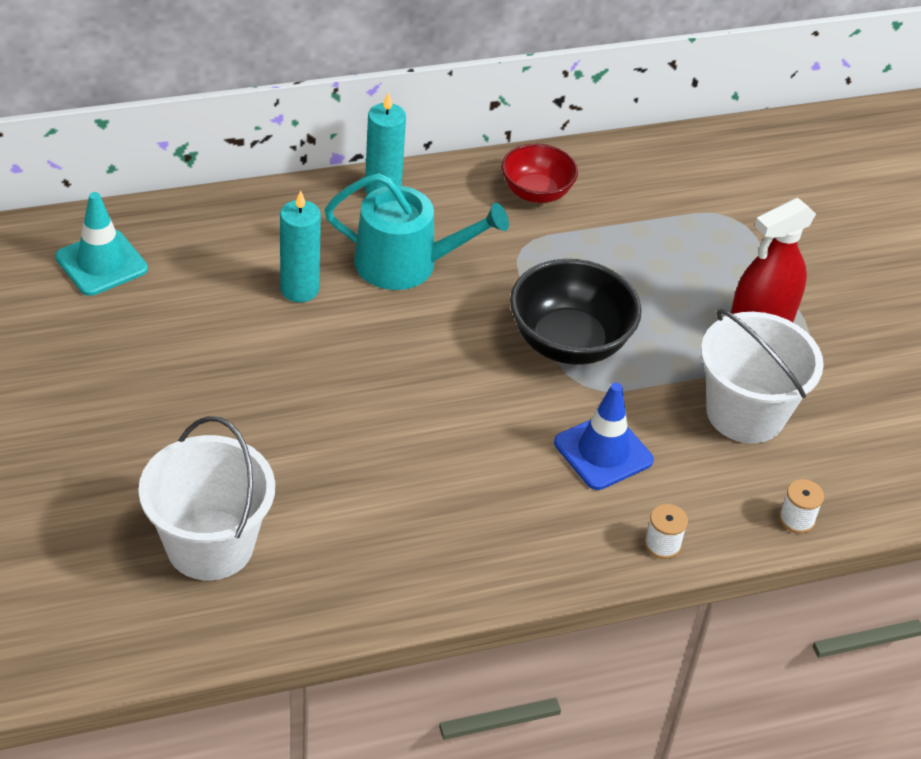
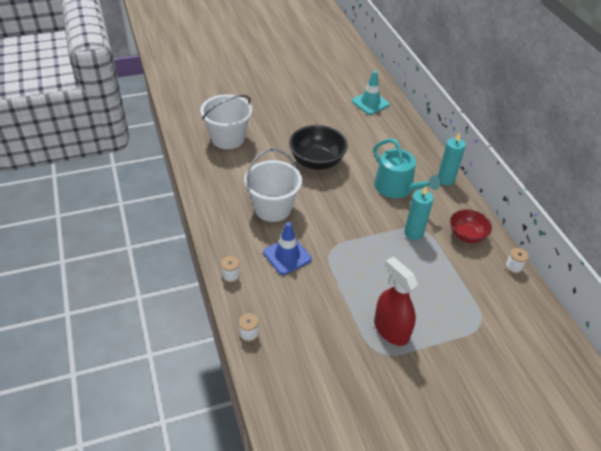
camera: 90 degrees right, 0 degrees up
turquoise candle [280,190,321,302] -> turquoise candle moved to [404,186,434,240]
turquoise watering can [325,173,509,290] -> turquoise watering can turned 45 degrees counterclockwise [373,138,441,198]
black bowl [510,259,642,365] -> black bowl moved to [289,125,348,170]
white bucket [701,309,824,443] -> white bucket moved to [244,149,302,222]
none -> white spool [505,248,529,274]

